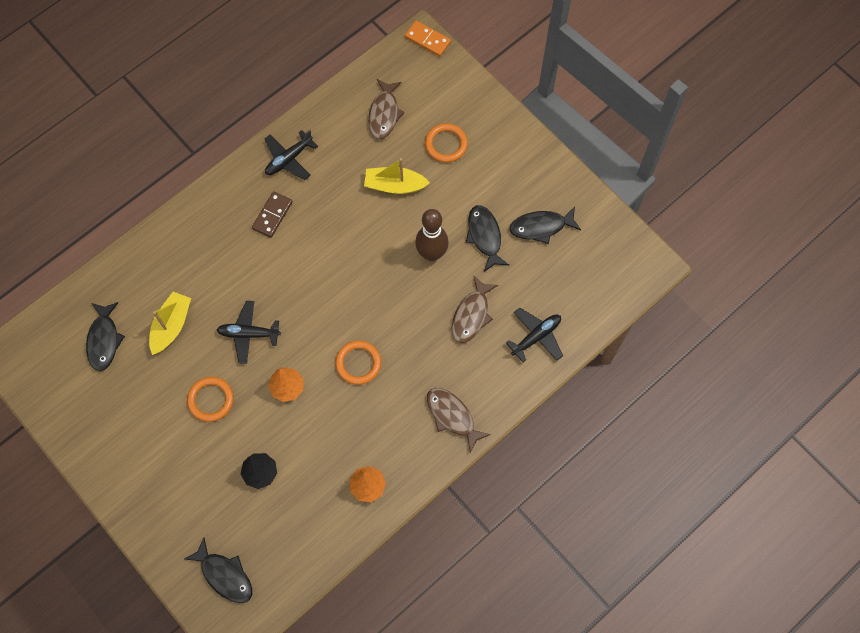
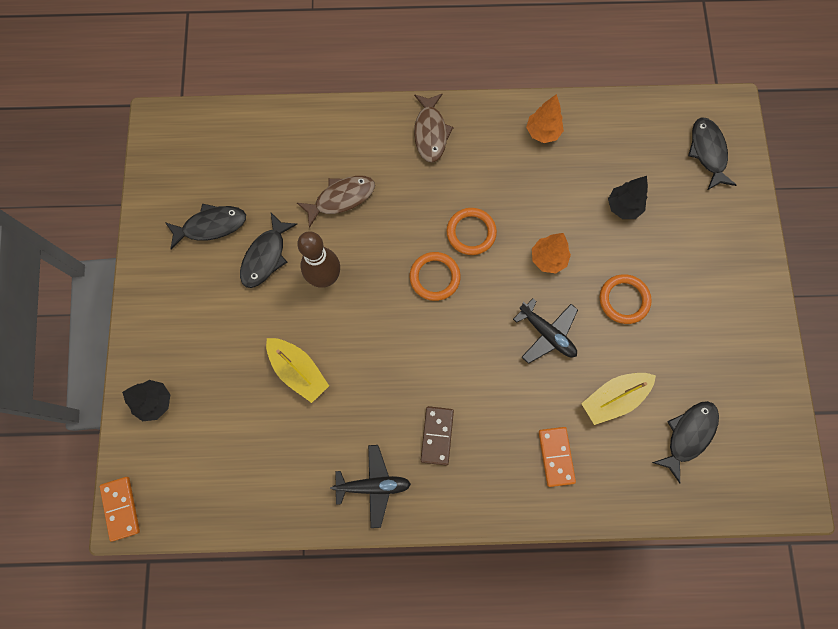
camera: 140 degrees left, 5 degrees up
brown domino [252,191,293,238] -> brown domino turned 60 degrees counterclockwise [421,406,454,465]
brown fish [368,79,405,139] -> none
orange ring [425,123,468,163] -> orange ring moved to [410,252,461,301]
black plane [506,308,563,362] -> none
black fish [510,207,581,244] -> black fish turned 45 degrees counterclockwise [165,204,246,250]
none -> black tree [122,380,170,421]
none -> orange domino [539,427,576,487]

